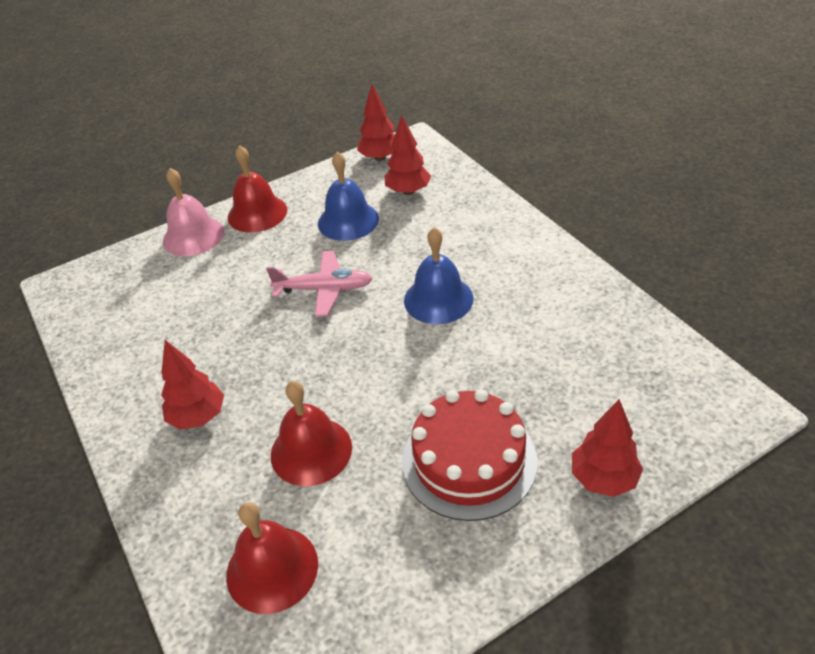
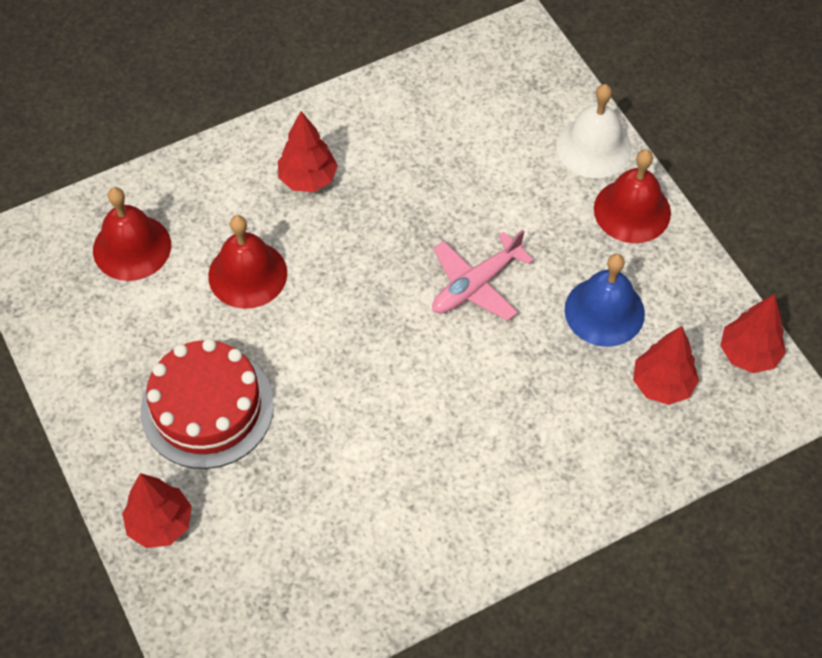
camera: 90 degrees right, 15 degrees up
pink bell [163,168,224,256] -> white bell [556,84,632,178]
pink plane [266,251,373,317] -> pink plane turned 45 degrees clockwise [432,230,534,321]
blue bell [404,227,473,324] -> none

